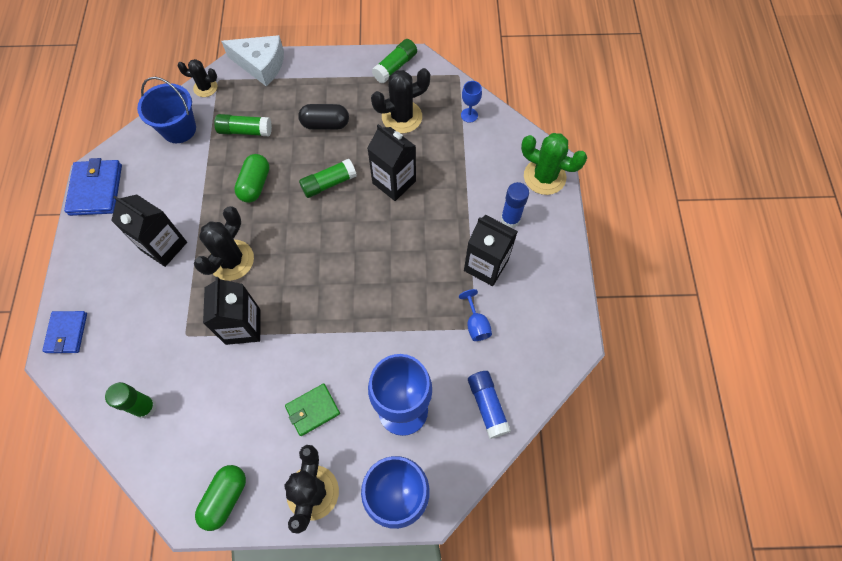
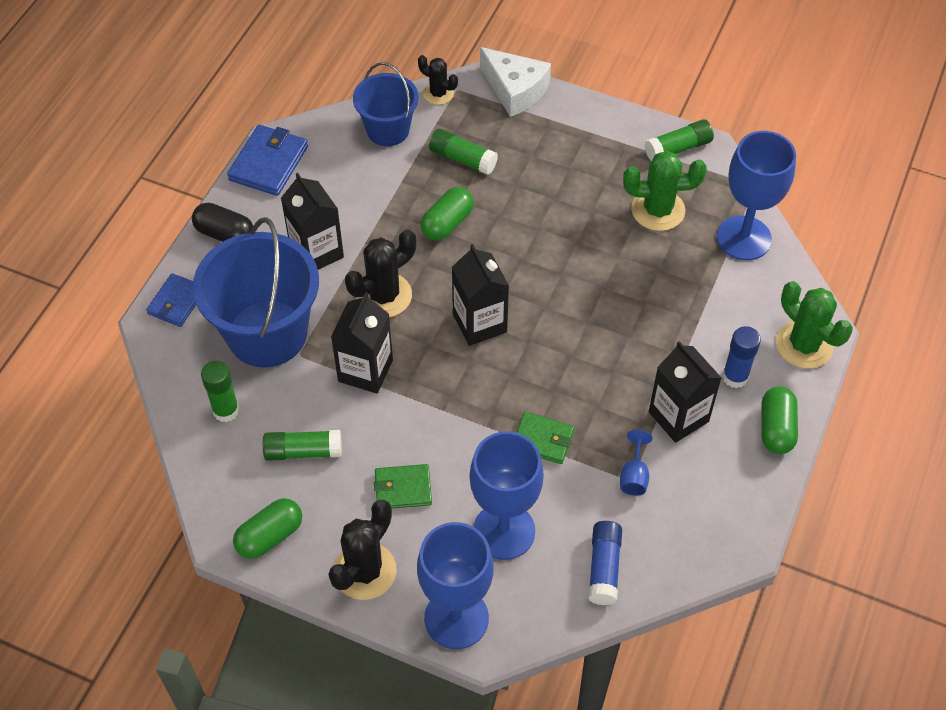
camera: 25 degrees right, 10 degrees down
black capsule [298,104,349,130] -> black capsule moved to [192,203,253,242]
green glue stick [299,159,357,198] -> green glue stick moved to [263,430,342,461]
black carton [367,124,416,201] -> black carton moved to [452,244,509,346]
black cactus [371,68,430,133] -> green cactus [623,151,707,231]
blue goblet [461,81,482,123] -> blue goblet [717,131,796,260], size x2.36
none -> blue bucket [193,217,319,367]
none -> green wallet [516,412,574,464]
none -> green capsule [762,386,798,454]

